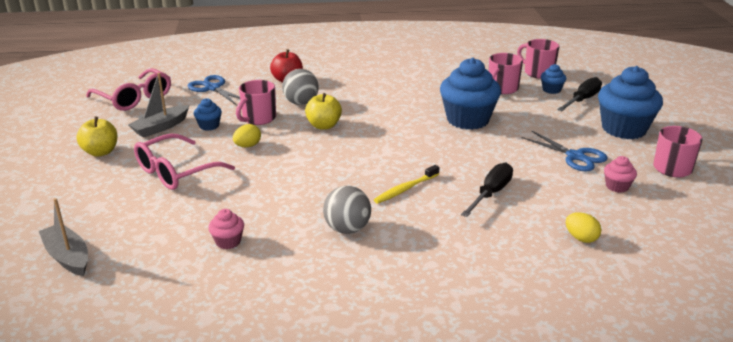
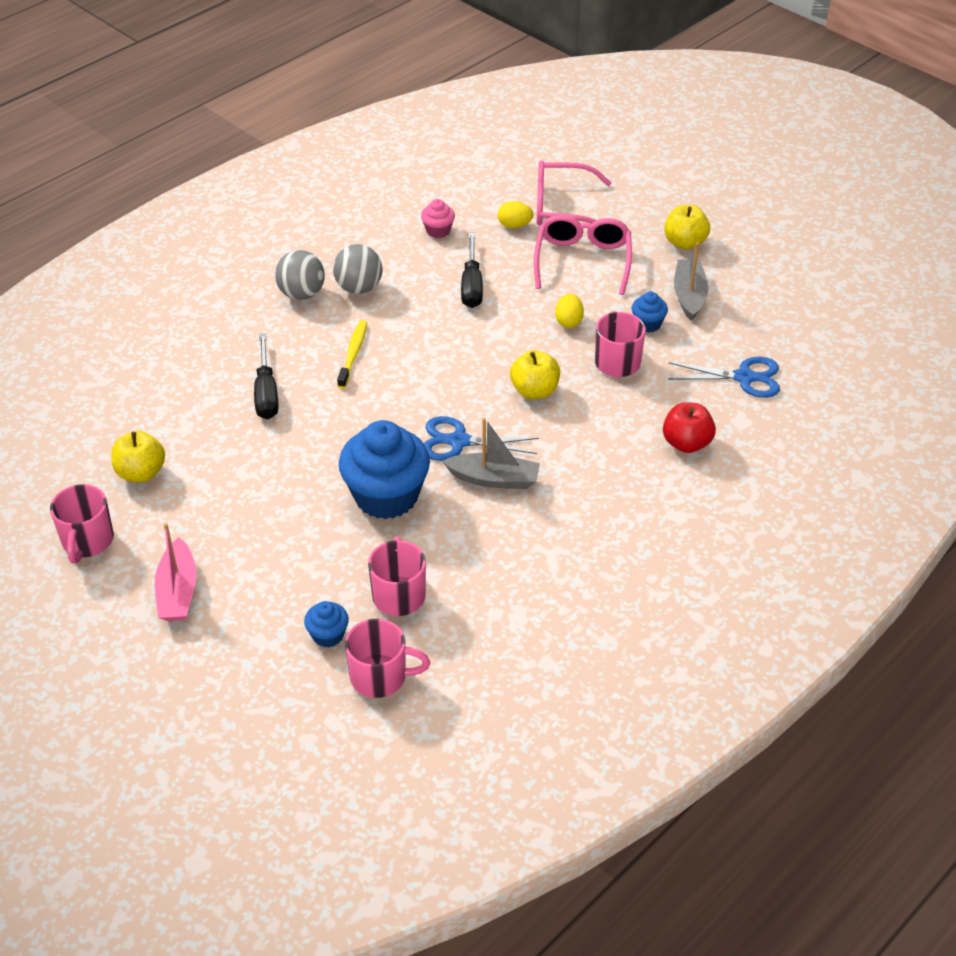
camera: 140 degrees right, 15 degrees up
grey boat [39,198,88,276] -> grey boat moved to [442,418,540,489]
pink glasses [86,68,171,111] -> pink glasses moved to [537,160,612,225]
grey ball [282,69,319,105] -> grey ball moved to [275,250,325,300]
blue scissors [522,131,608,171] -> blue scissors moved to [424,416,539,461]
black screwdriver [557,77,602,111] -> black screwdriver moved to [461,233,483,308]
yellow egg [566,212,601,243] -> yellow egg moved to [498,201,533,228]
blue cupcake [598,66,663,139] -> pink boat [155,523,197,621]
pink cupcake [604,156,637,193] -> yellow apple [111,431,165,482]

